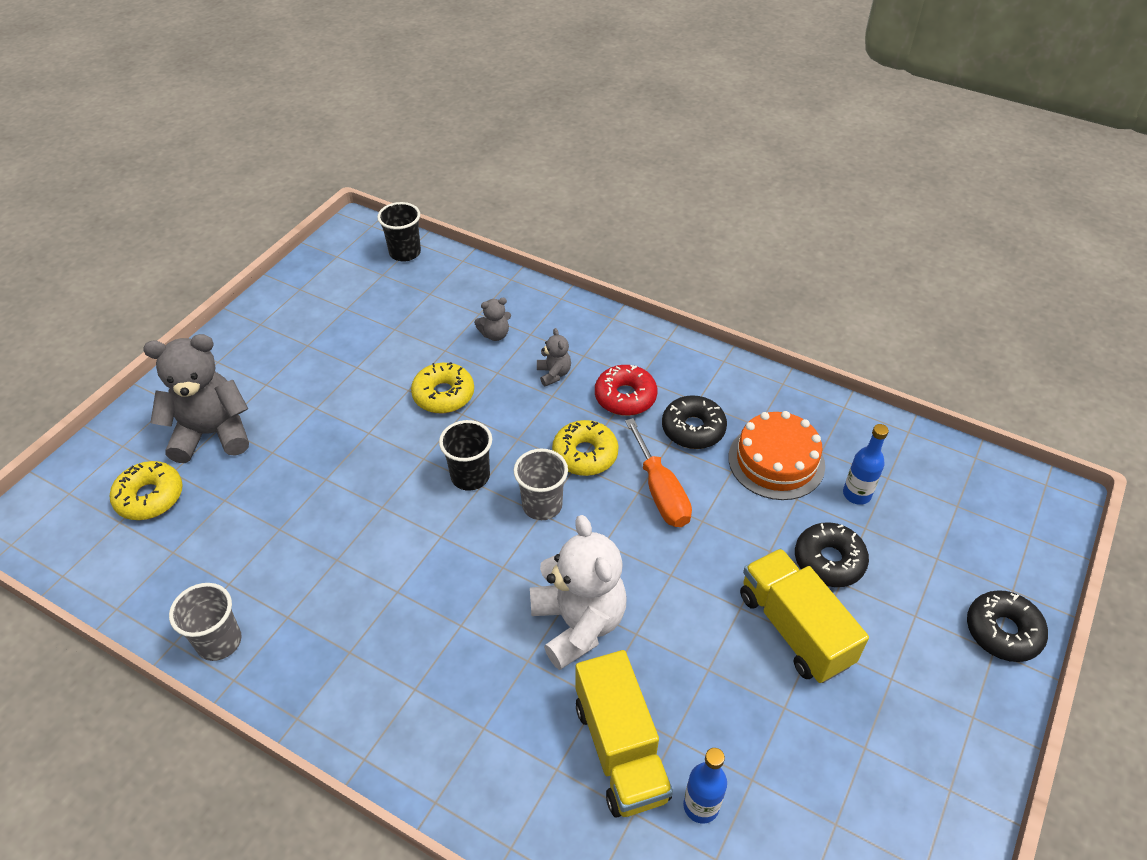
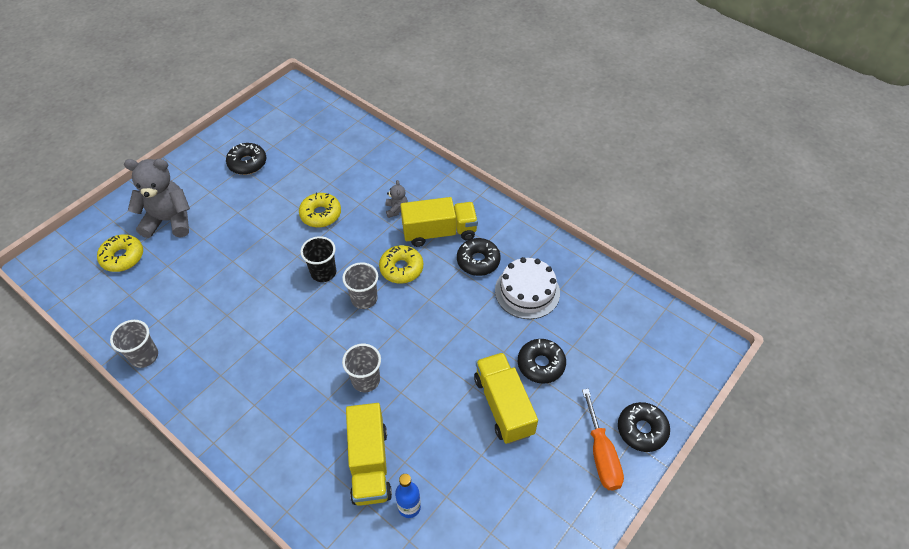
camera: 10 degrees right, 5 degrees up
black cup [377,202,421,262] -> none
grey teddy bear [474,298,511,341] -> none
white teddy bear [530,515,627,670] -> grey cup [342,344,381,392]
red donut [595,365,657,416] -> yellow truck [400,197,478,247]
orange screwdriver [625,418,692,527] -> orange screwdriver moved to [582,389,624,490]
orange cake [728,411,825,500] -> white cake [495,257,560,319]
blue bottle [843,424,889,505] -> none
none -> black donut [226,143,266,175]

